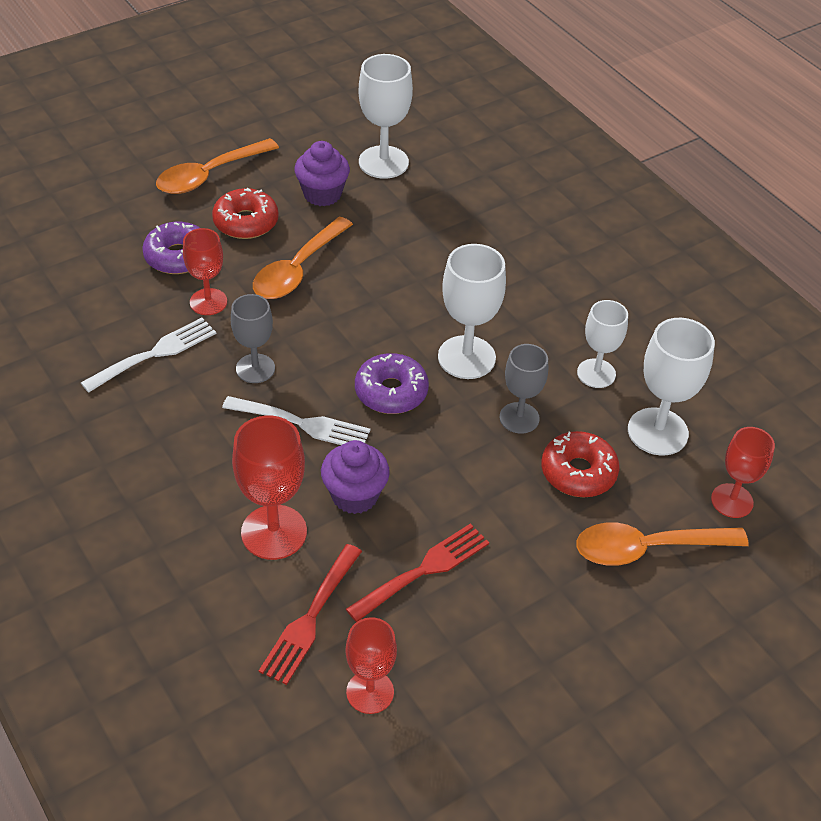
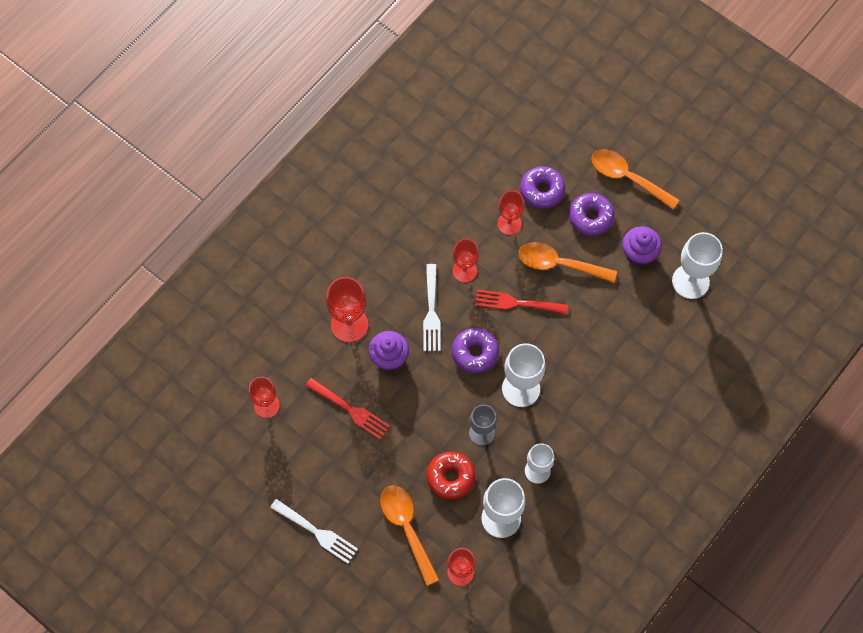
camera: 75 degrees right, 20 degrees up
white fork [81,318,216,393] -> white fork moved to [270,499,358,564]
red donut [212,188,279,239] -> purple donut [569,193,615,236]
grey goblet [231,294,275,383] -> red goblet [453,239,479,283]
red fork [259,544,362,685] -> red fork moved to [475,289,568,314]

